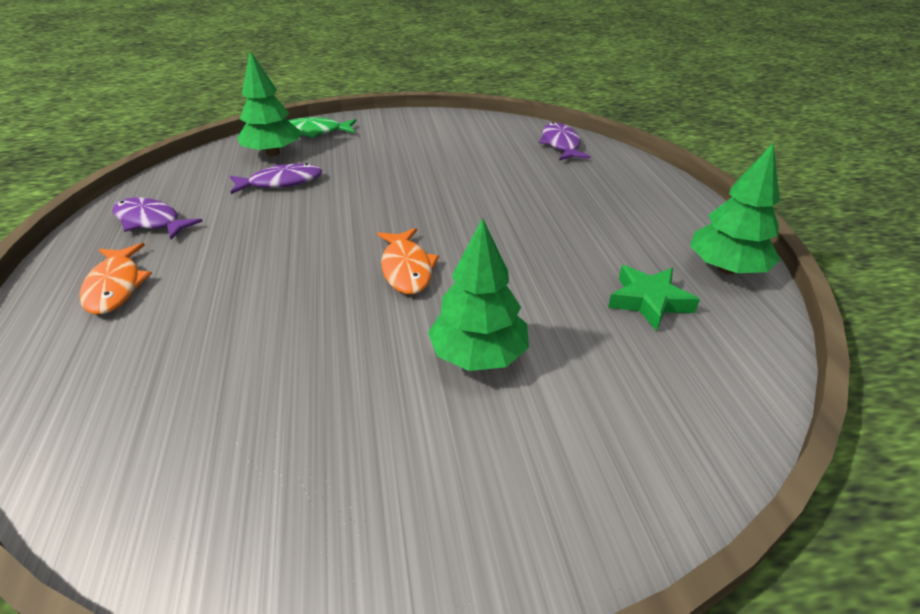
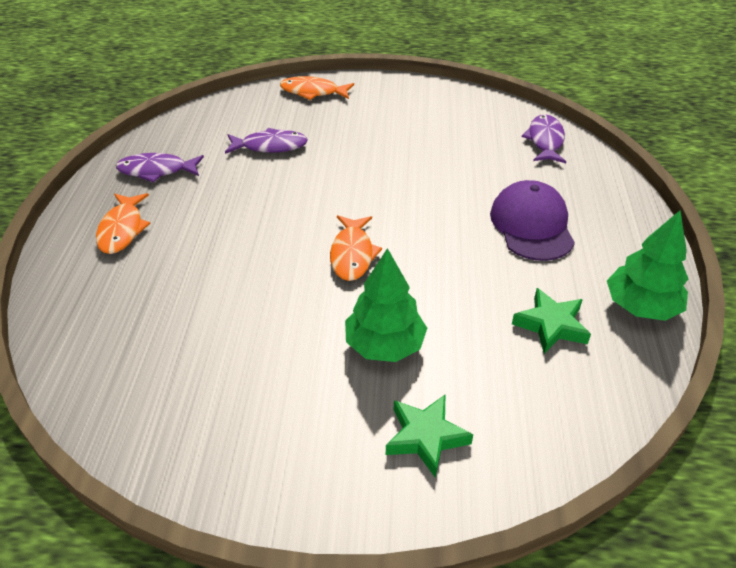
camera: 15 degrees right, 5 degrees up
purple fish [112,198,203,240] -> purple fish turned 45 degrees counterclockwise [116,153,204,182]
green tree [237,51,300,156] -> none
green fish [288,117,356,138] -> orange fish [280,76,354,100]
none -> green star [386,395,473,478]
none -> purple cap [490,180,575,261]

